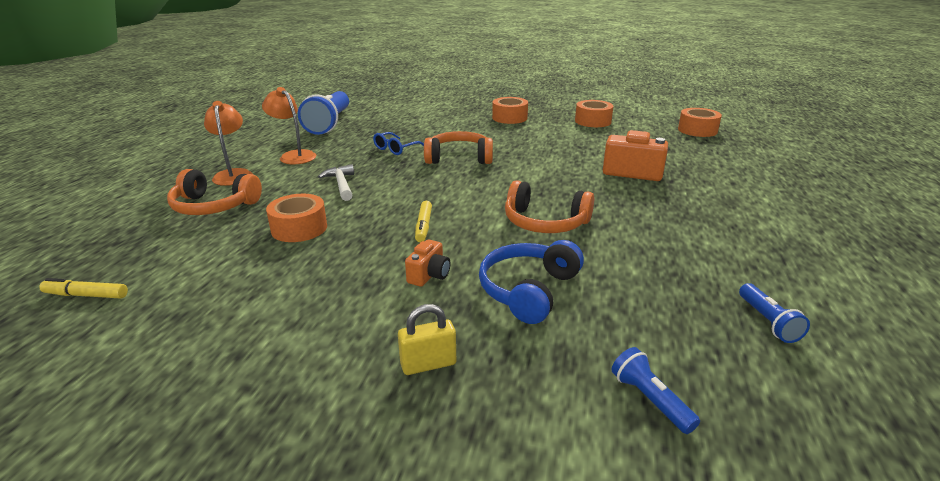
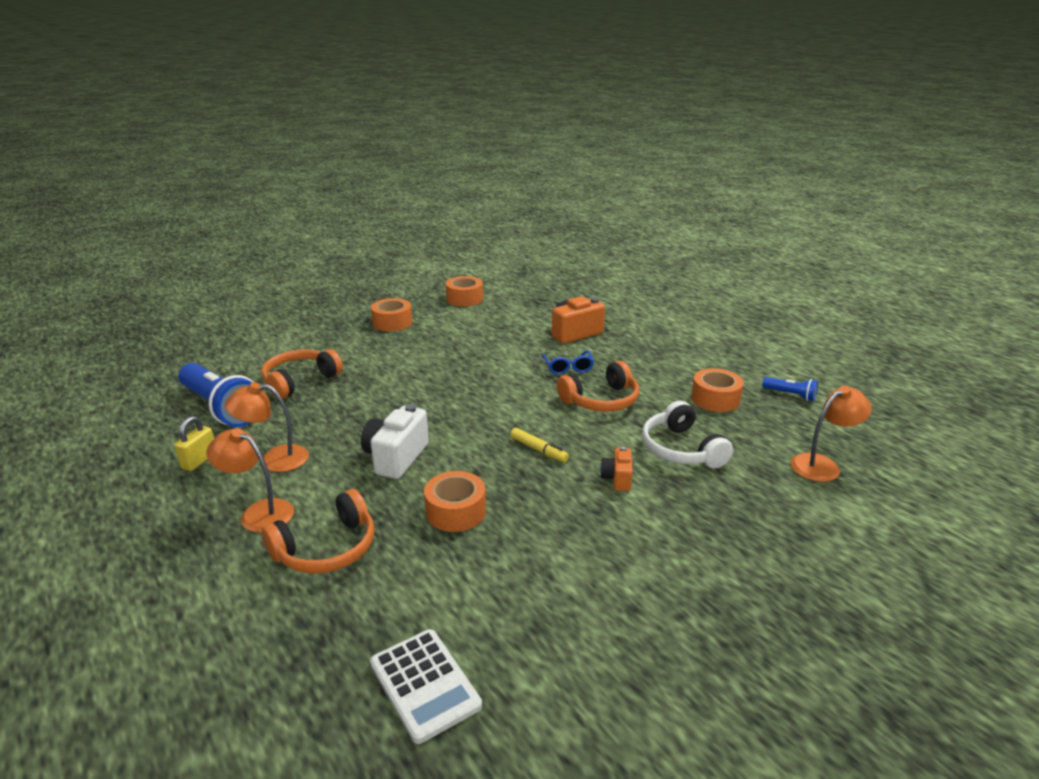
camera: 50 degrees left, 0 degrees up
yellow marker [39,278,128,298] -> white calculator [370,629,482,744]
white hammer [318,164,354,201] -> white camera [361,404,429,479]
blue glasses [373,132,424,155] -> blue glasses moved to [542,351,594,374]
yellow padlock [398,304,456,375] -> yellow padlock moved to [174,416,214,471]
orange camera [405,239,451,287] -> orange camera turned 150 degrees counterclockwise [600,446,633,491]
orange headphones [424,131,493,164] -> orange headphones moved to [261,349,343,399]
blue headphones [479,240,584,324] -> white headphones [642,401,733,469]
blue flashlight [611,347,700,434] -> orange lamp [790,386,872,482]
orange tape [678,108,722,137] -> orange tape moved to [691,368,744,412]

